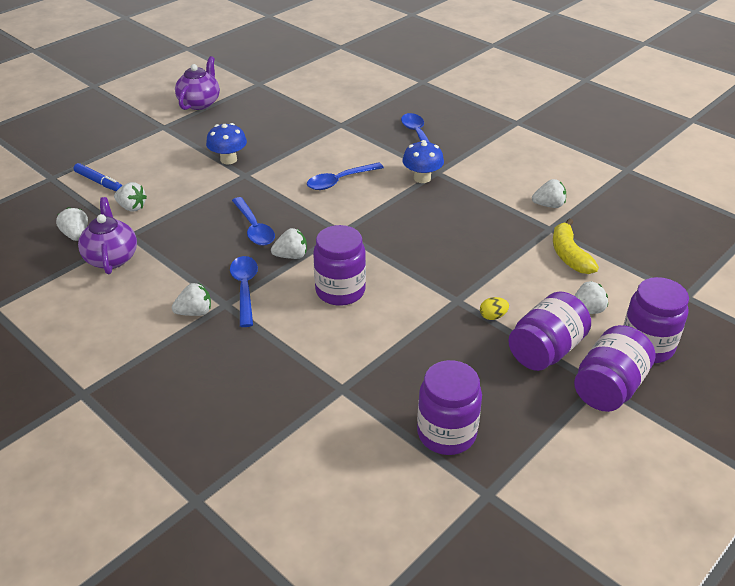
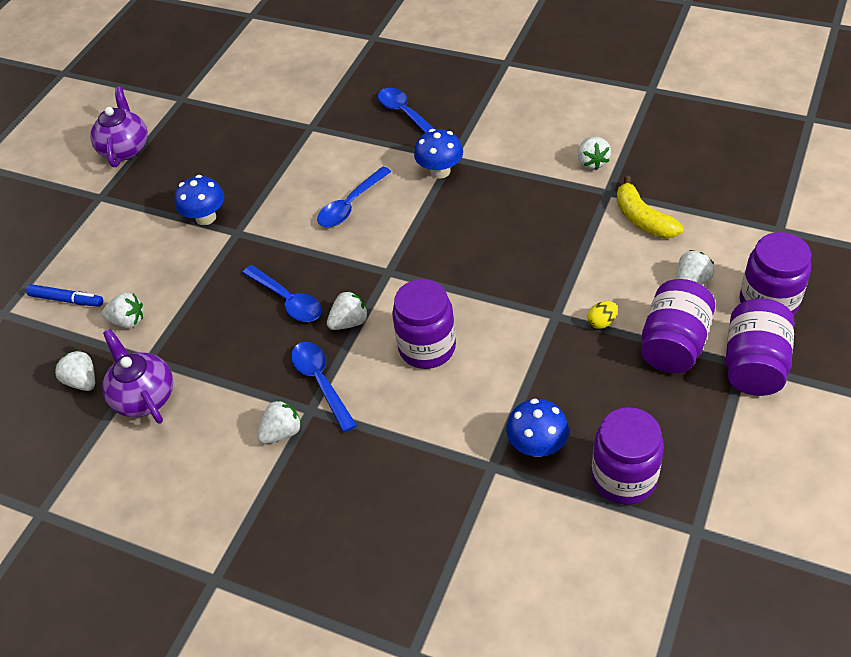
camera: 15 degrees left, 10 degrees up
white strawberry [532,179,566,208] -> white strawberry turned 105 degrees clockwise [578,137,611,170]
none -> blue mushroom [506,399,569,457]

